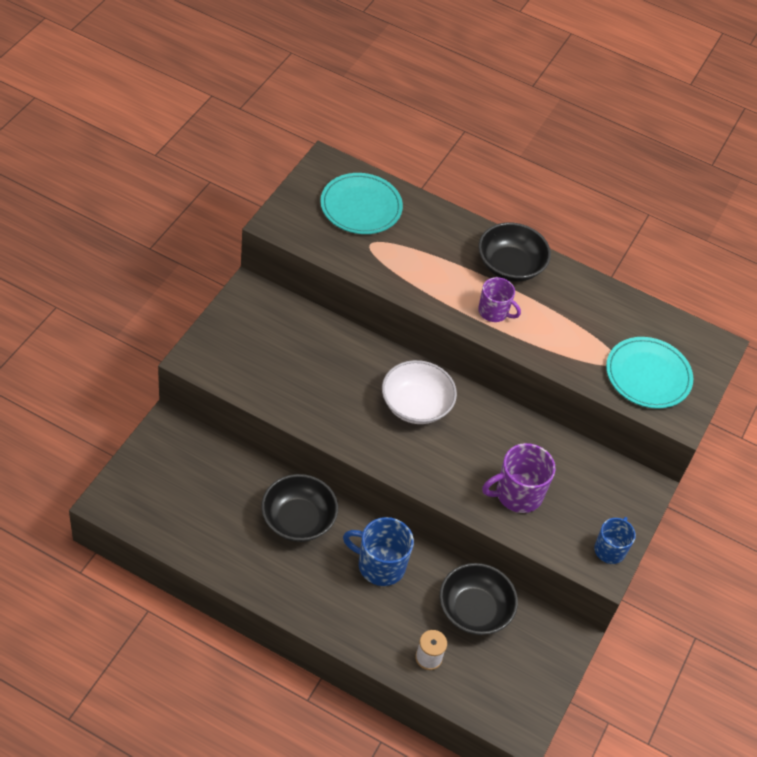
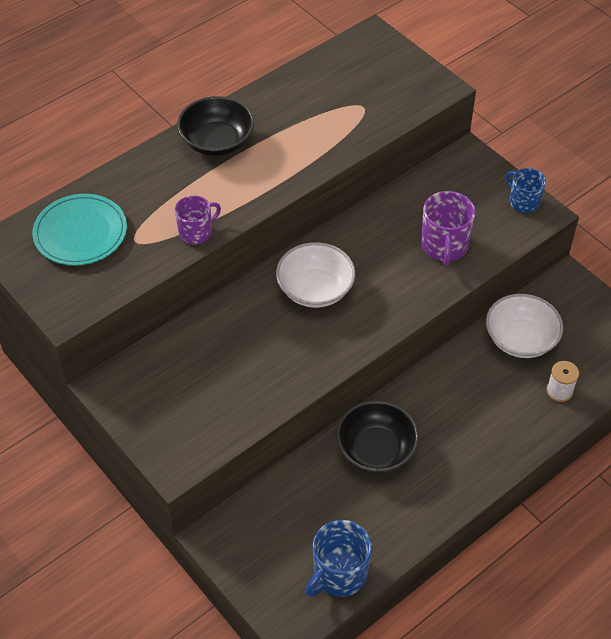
camera: 60 degrees left, 0 degrees up
blue mug [343,517,414,586] -> blue mug moved to [305,520,372,597]
black bowl [440,563,518,635] -> white bowl [486,294,563,358]
purple mug [478,277,521,322] -> purple mug moved to [175,195,221,244]
turquoise plate [606,337,693,409] -> none

